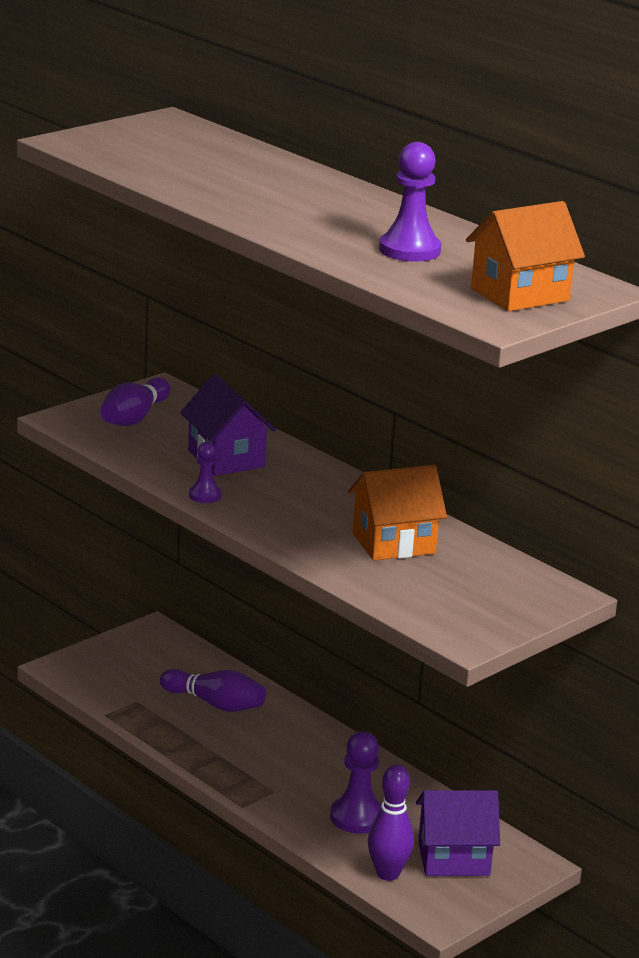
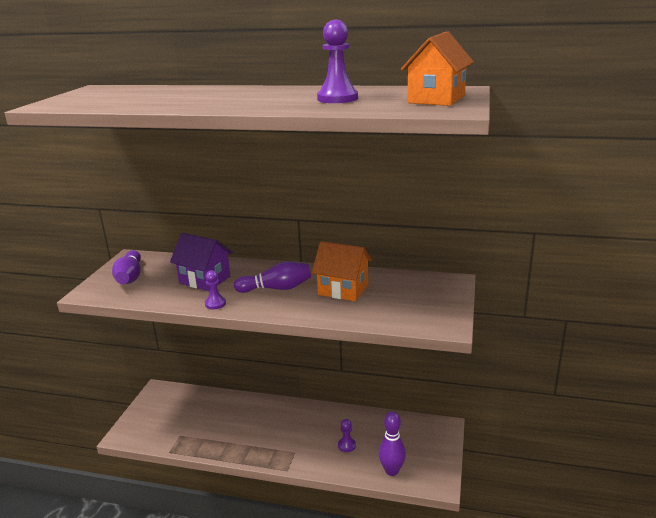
camera: 30 degrees left, 0 degrees up
purple bowling pin [160,669,266,712] -> purple bowling pin moved to [234,261,311,293]
purple pawn [330,731,381,834] -> purple pawn [338,419,356,452], size x0.58
orange house [348,465,447,561] -> orange house turned 75 degrees clockwise [312,241,372,301]
purple house [416,790,500,876] -> none

